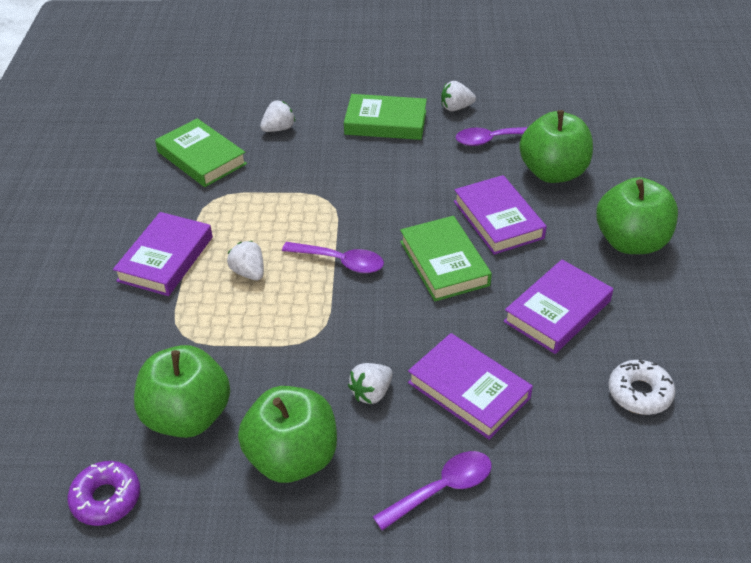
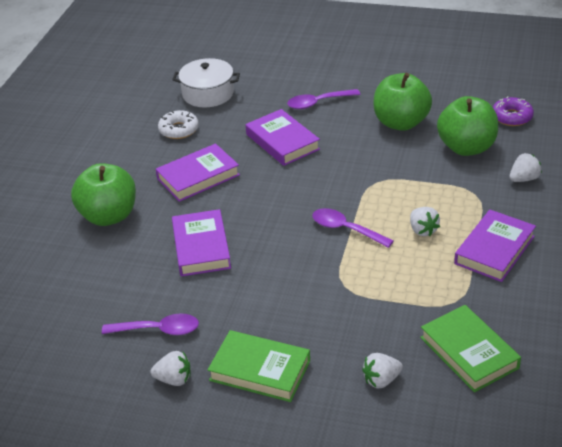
camera: 165 degrees left, 5 degrees down
white strawberry [348,363,393,404] -> white strawberry moved to [509,153,542,182]
green book [400,216,492,301] -> none
green apple [519,110,593,183] -> none
none -> white pot [172,58,240,107]

